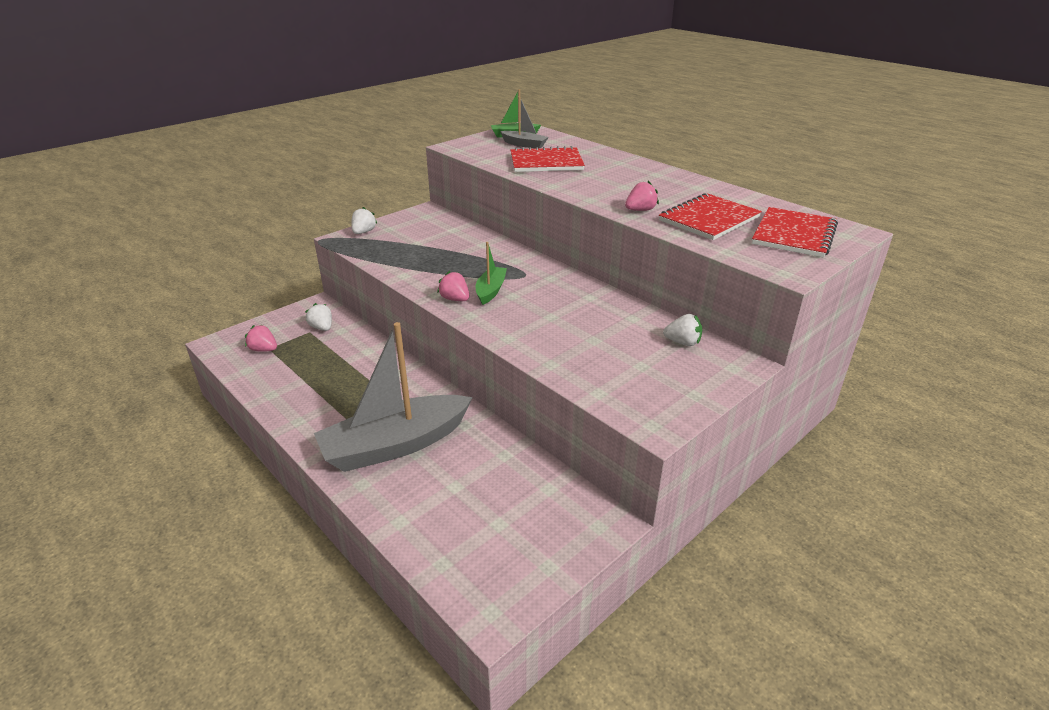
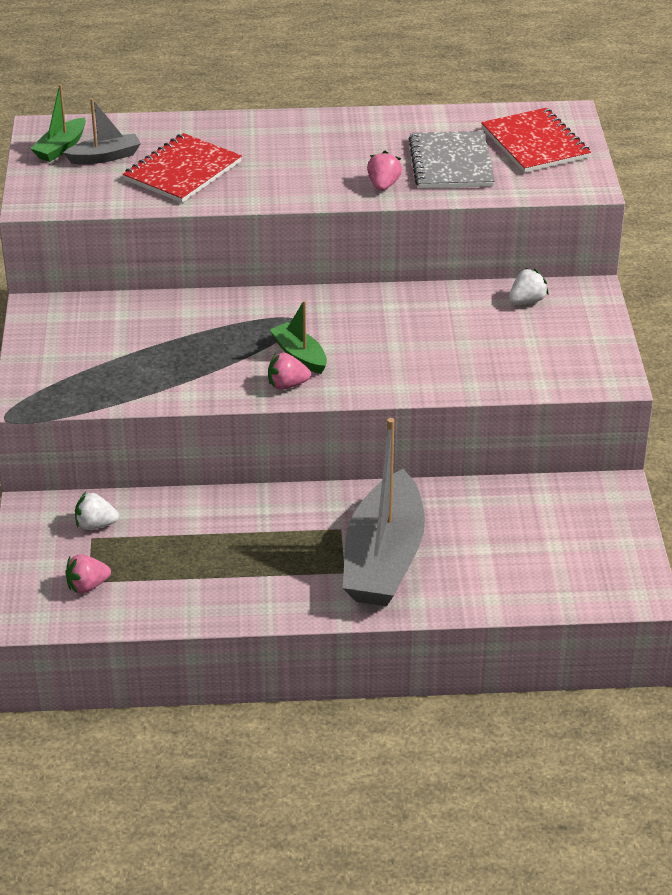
camera: 50 degrees left, 5 degrees up
white strawberry [351,207,377,234] -> none
red notebook [659,193,762,240] -> grey notebook [409,131,495,188]

